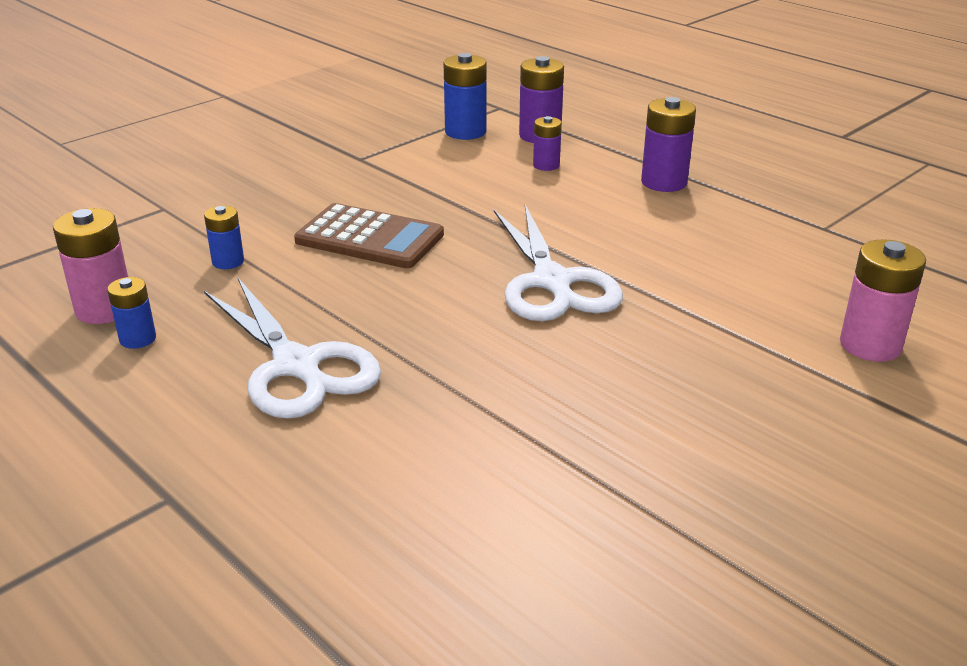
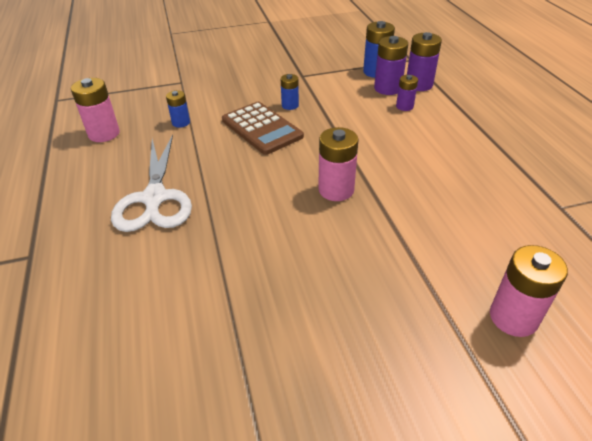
camera: 30 degrees right, 10 degrees up
blue battery [107,277,156,349] -> blue battery moved to [281,74,299,110]
white scissors [494,205,623,321] -> pink battery [318,127,359,201]
purple battery [641,97,696,192] -> purple battery moved to [374,36,408,95]

